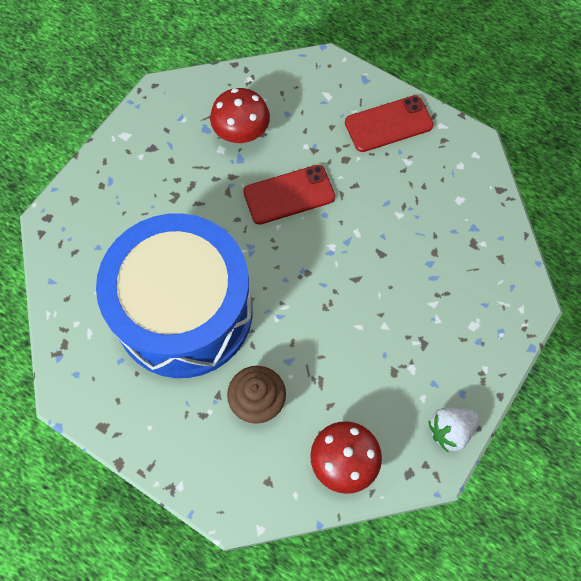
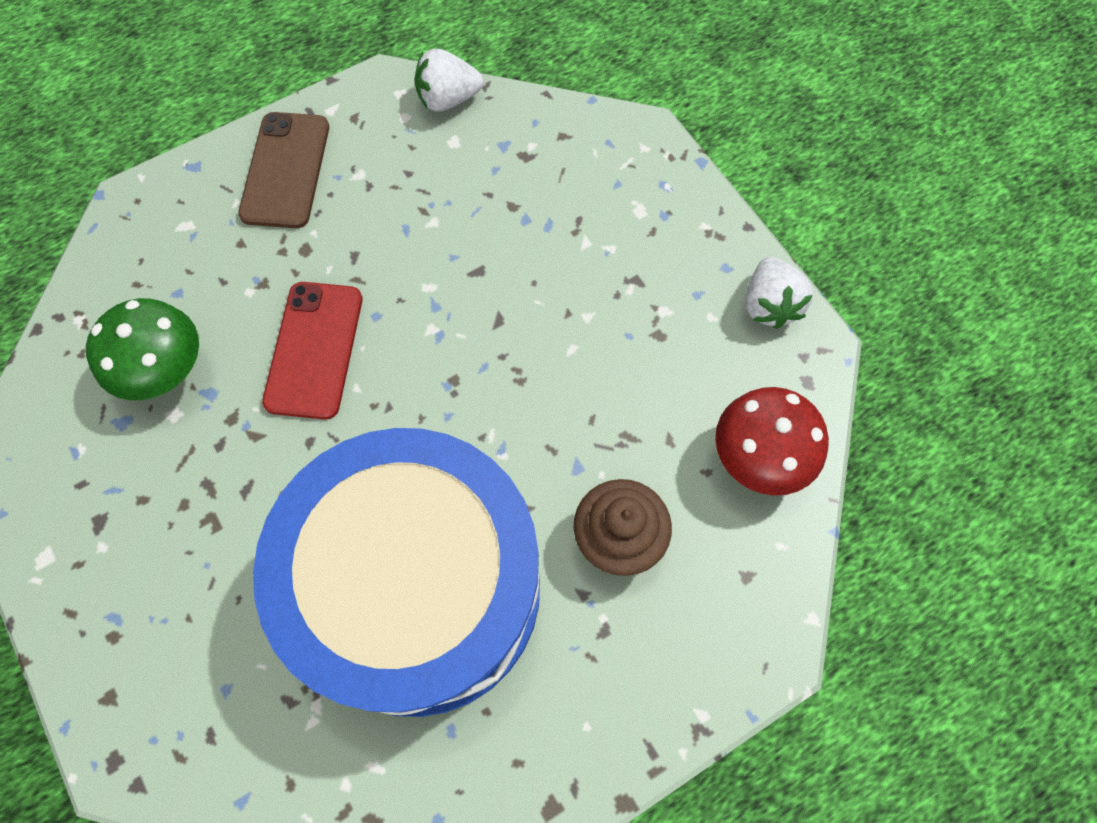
camera: 65 degrees left, 0 degrees up
red mushroom [210,88,270,143] -> green mushroom [86,298,199,400]
red phone [345,95,434,152] -> brown phone [238,112,329,228]
none -> white strawberry [415,49,484,112]

